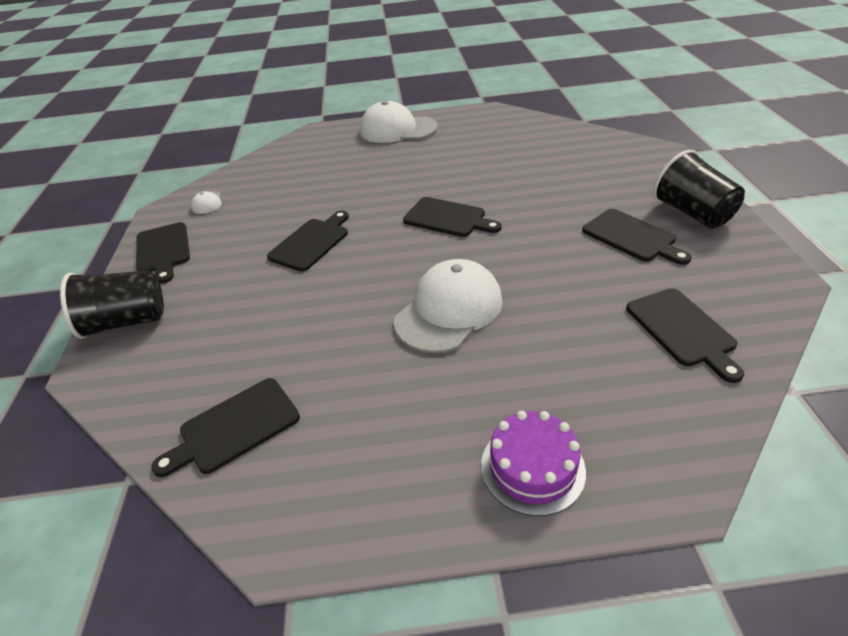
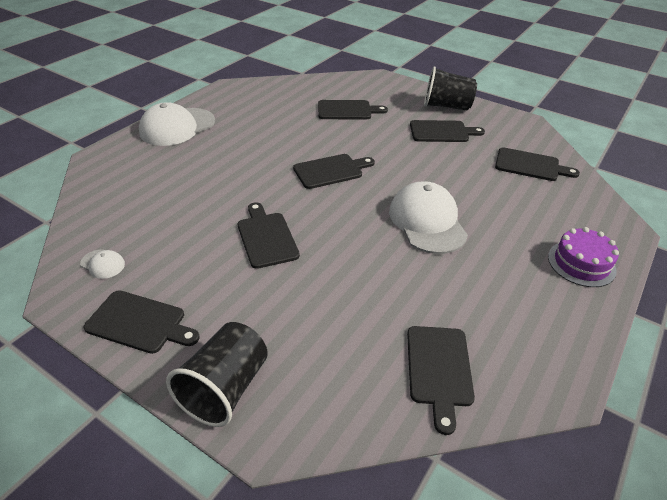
camera: 55 degrees left, 0 degrees up
none -> black cutting board [318,100,388,119]

